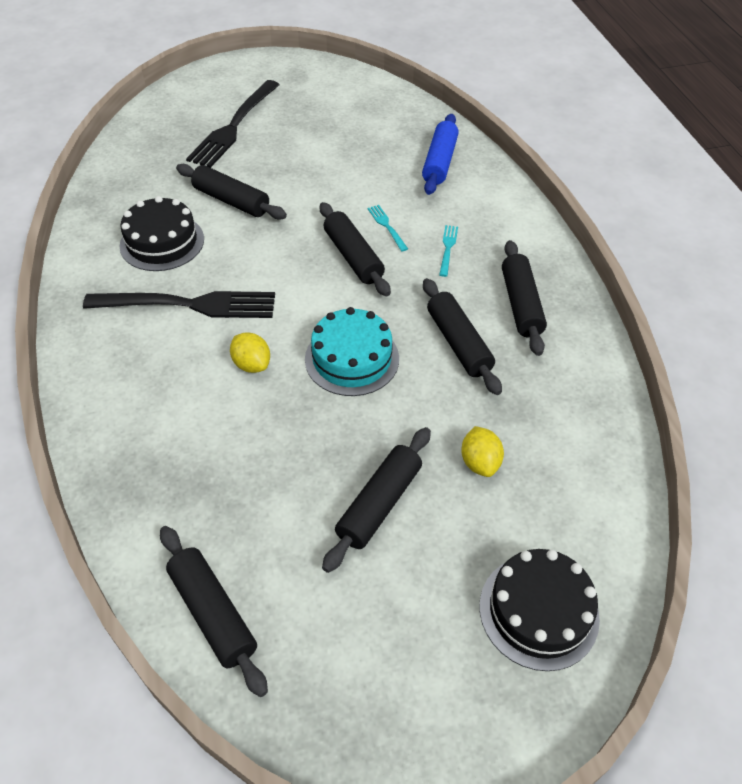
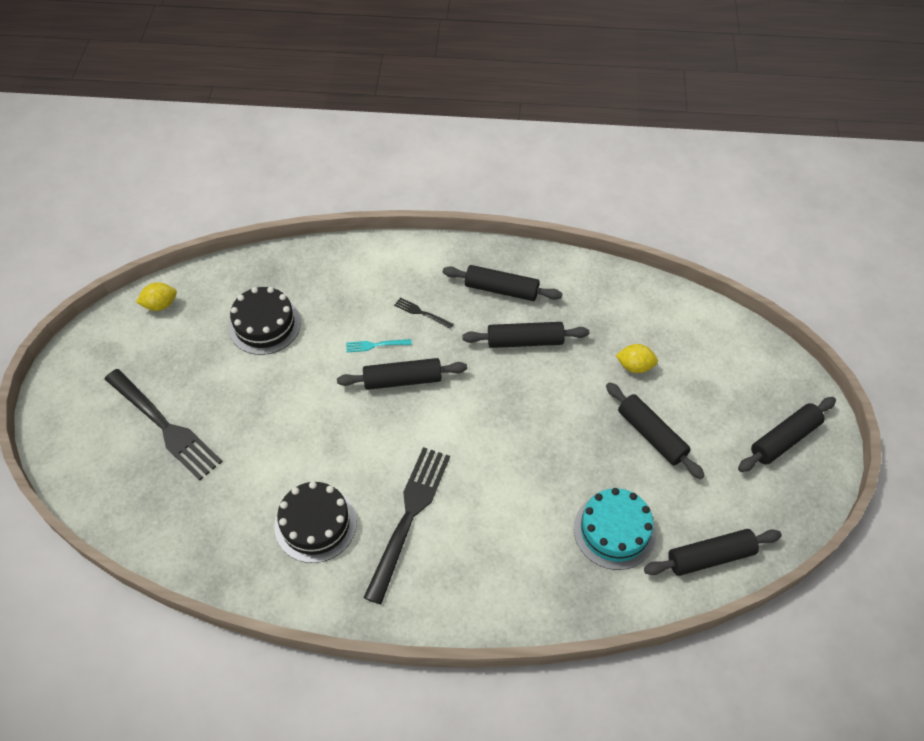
camera: 70 degrees left, 5 degrees up
black rolling pin [176,164,287,220] -> black rolling pin moved to [738,397,836,472]
yellow lemon [230,332,270,373] -> yellow lemon moved to [136,282,177,311]
turquoise cake [305,307,399,396] -> turquoise cake moved to [574,488,656,570]
blue rolling pin [422,114,459,195] -> none
turquoise fork [439,225,458,277] -> black fork [394,298,453,329]
black cake [480,549,600,671] -> black cake moved to [229,287,301,355]

